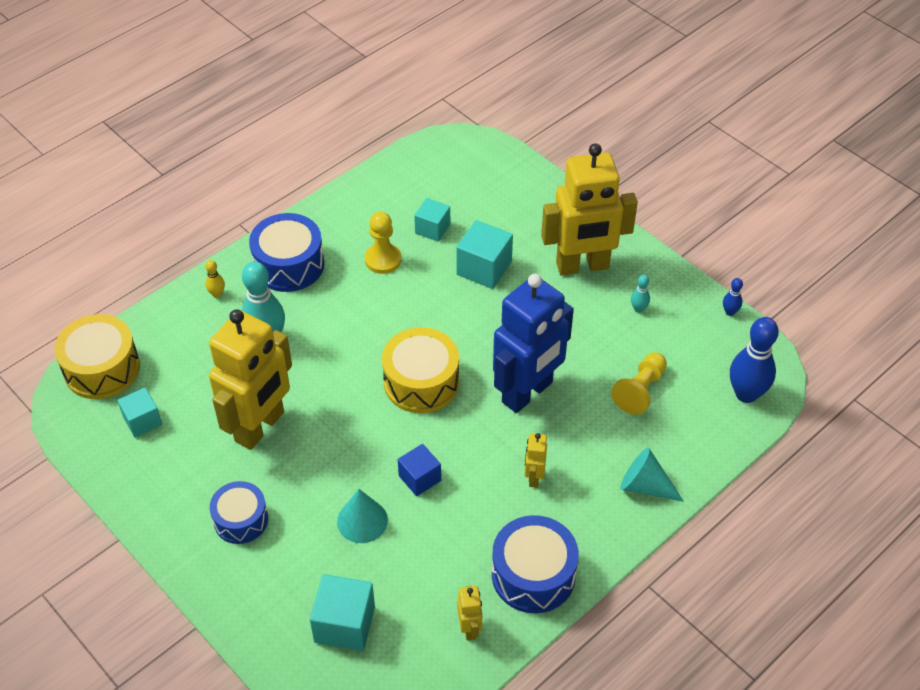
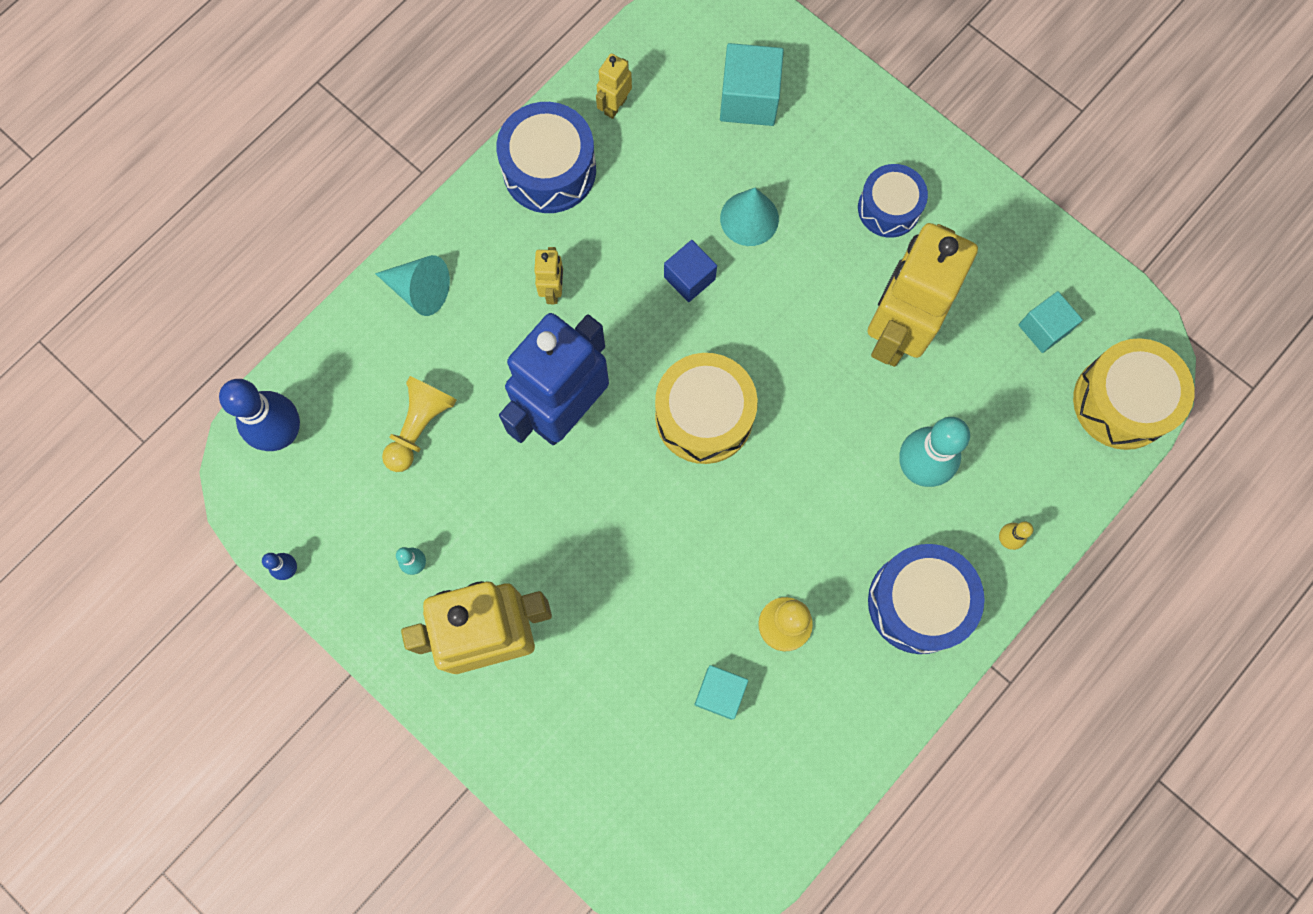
camera: 175 degrees right, 25 degrees up
turquoise cube [456,220,513,289] -> none
yellow robot [457,586,482,640] -> yellow robot turned 45 degrees clockwise [596,53,632,119]

